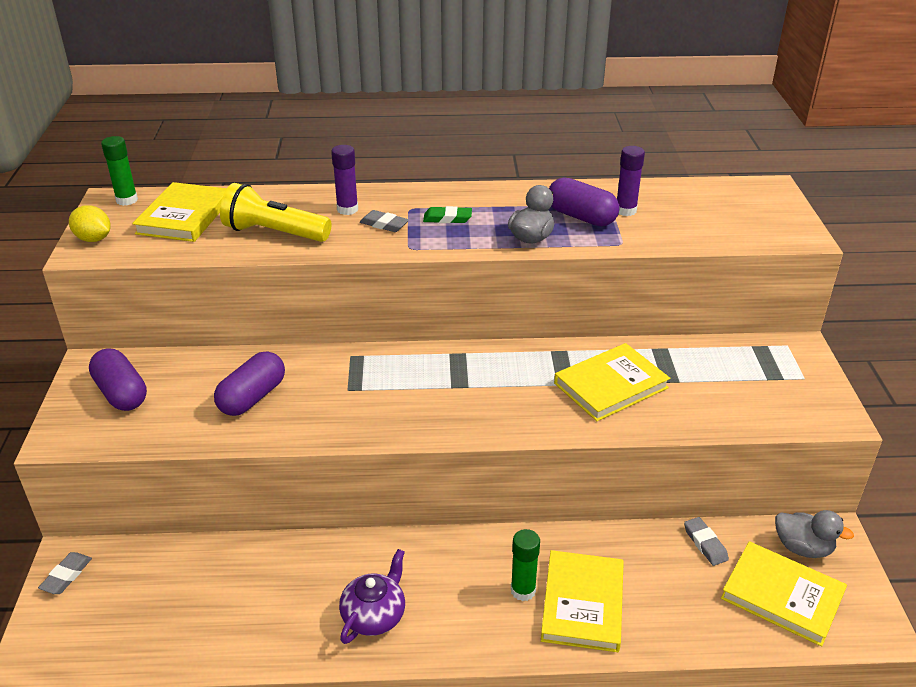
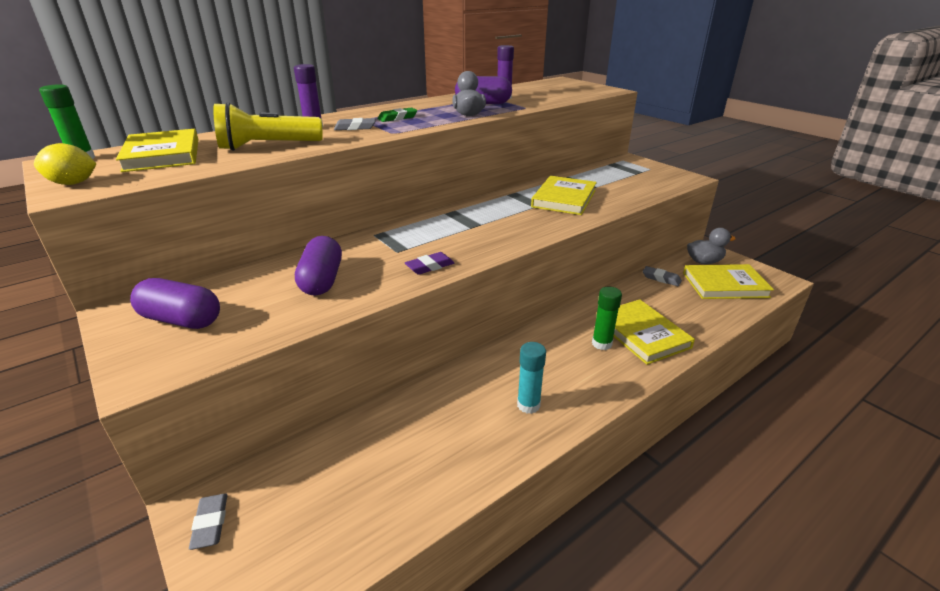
camera: 35 degrees left, 5 degrees down
purple teapot [339,549,405,644] -> turquoise glue stick [517,342,546,414]
none -> purple eraser [405,252,454,275]

